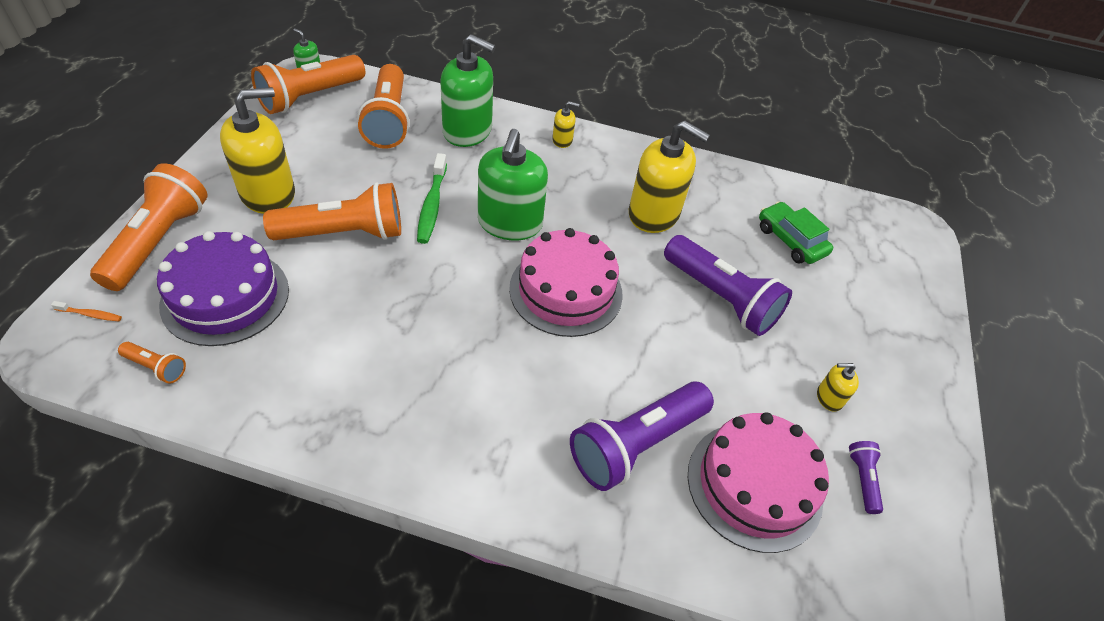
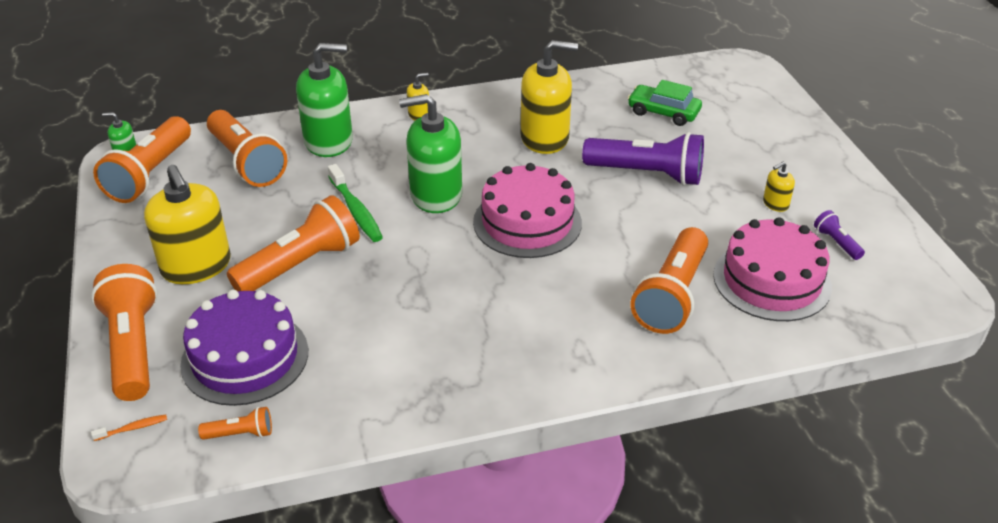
camera: 25 degrees left, 10 degrees down
yellow soap dispenser [220,87,295,214] -> yellow soap dispenser turned 120 degrees clockwise [144,165,231,284]
green soap dispenser [478,129,548,240] -> green soap dispenser turned 105 degrees clockwise [399,94,462,213]
purple flashlight [570,381,714,491] -> orange flashlight [630,227,708,334]

